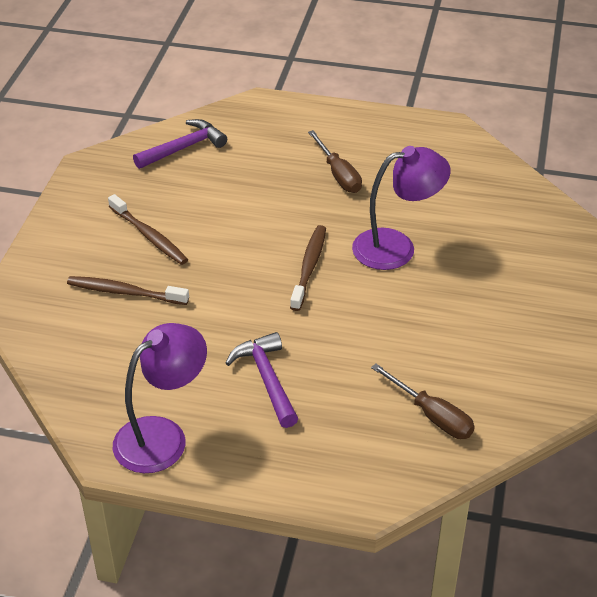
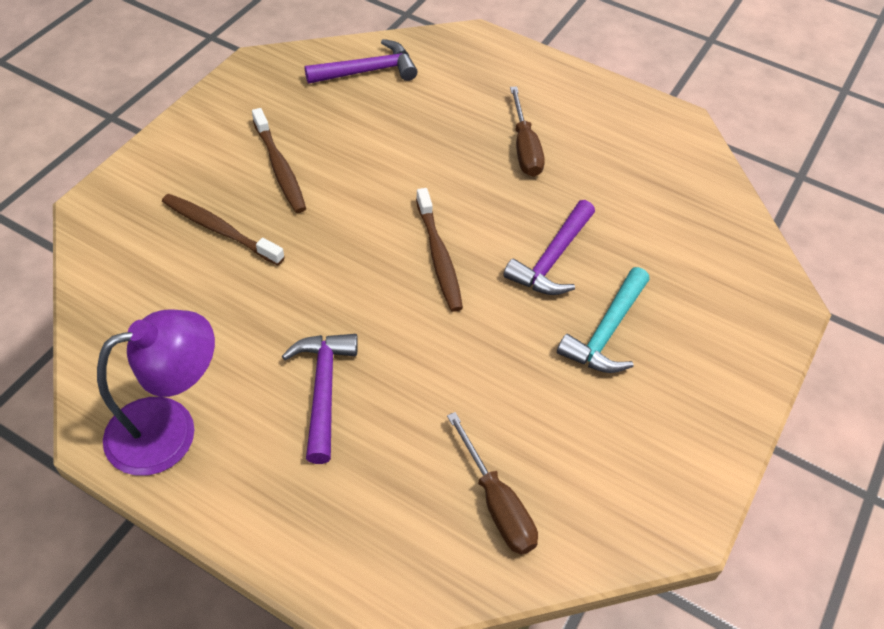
camera: 15 degrees right, 10 degrees up
brown toothbrush [290,225,326,311] -> brown toothbrush turned 135 degrees clockwise [416,188,463,312]
purple lamp [352,146,451,270] -> purple hammer [503,200,595,295]
none -> turquoise hammer [557,267,650,373]

